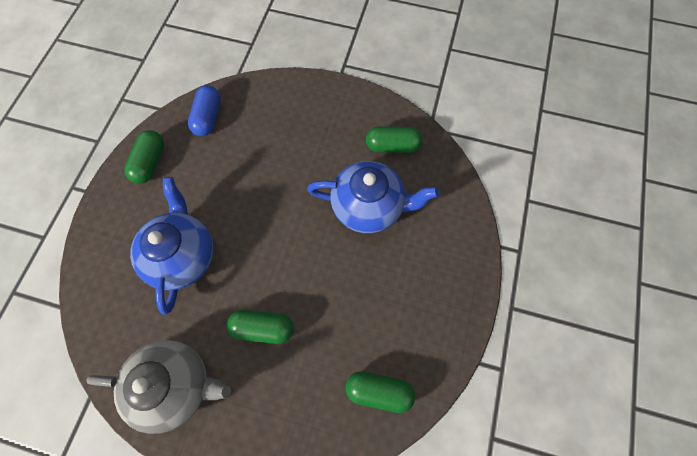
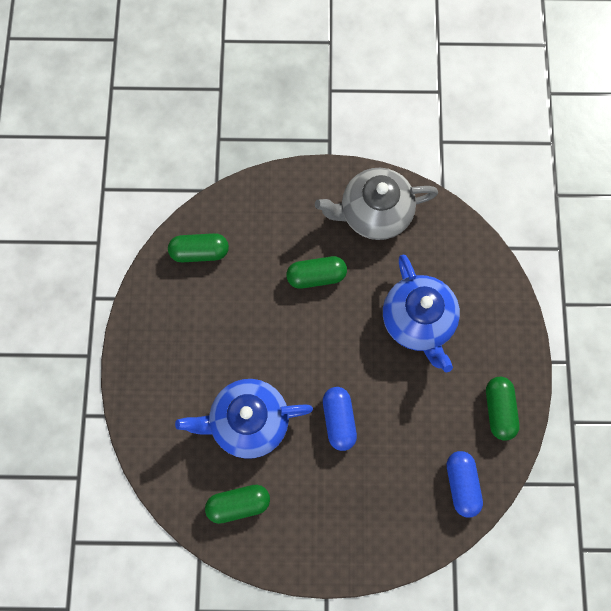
camera: 165 degrees right, 5 degrees up
none -> blue capsule [323,387,357,451]

